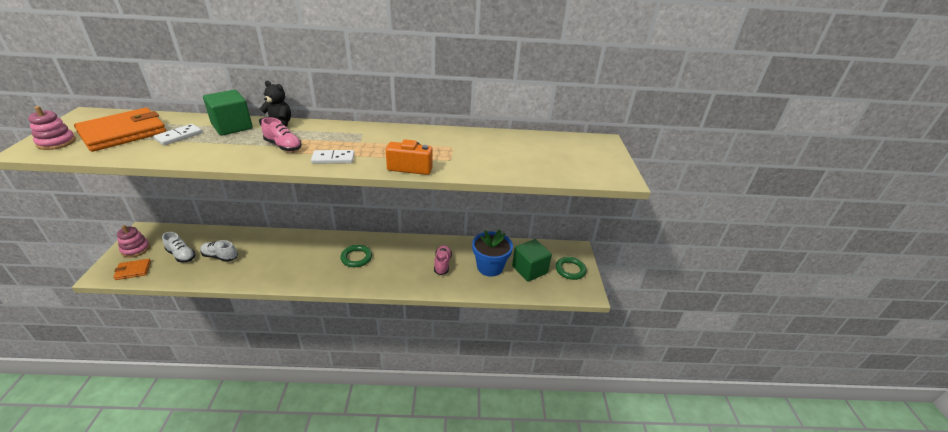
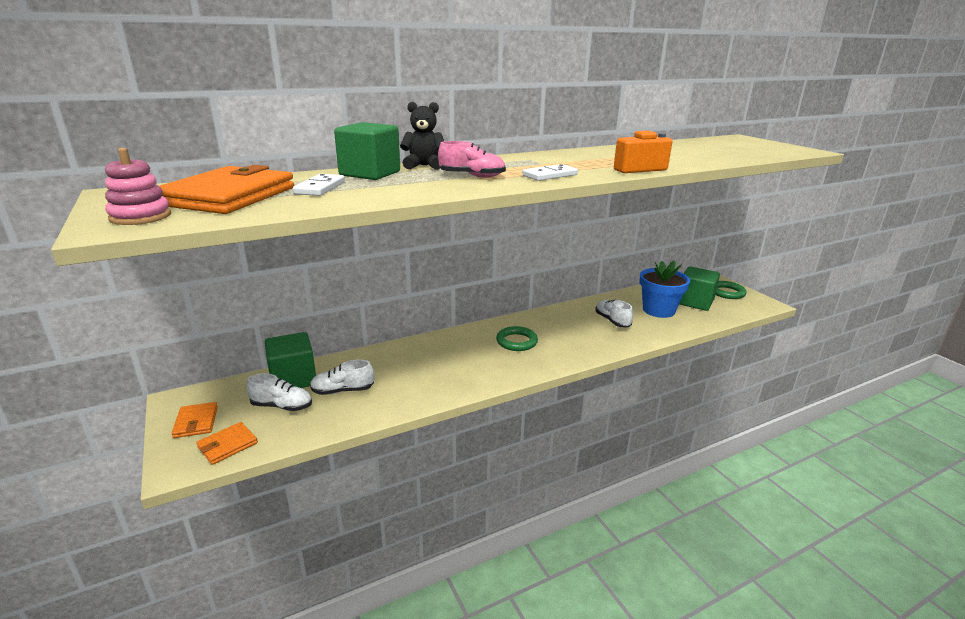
camera: 25 degrees left, 10 degrees down
pink stacking toy [117,225,150,258] -> orange wallet [172,402,218,438]
pink shoe [434,245,452,275] -> white shoe [595,300,633,327]
none -> green cube [265,332,316,388]

